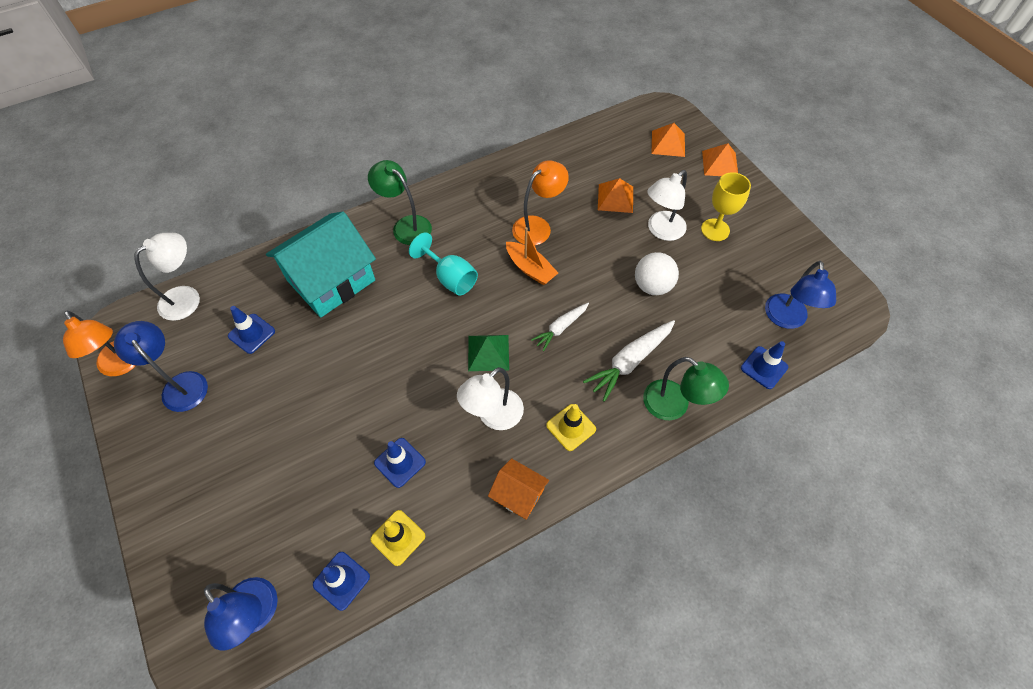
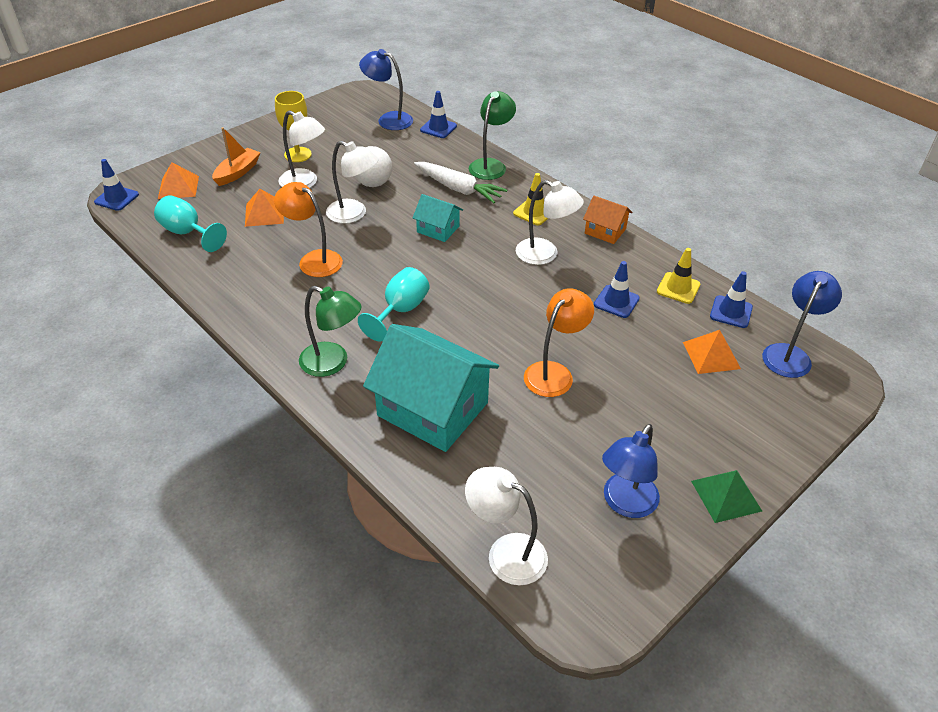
camera: 105 degrees left, 15 degrees down
orange lamp [63,310,136,376] -> orange lamp moved to [524,288,594,397]
blue traffic cone [228,306,275,354] -> blue traffic cone moved to [94,159,139,211]
green lamp [368,160,432,245] -> green lamp turned 90 degrees counterclockwise [299,286,361,377]
green pyramid [468,335,509,371] -> green pyramid moved to [691,470,762,523]
orange house [488,458,549,520] -> orange house turned 75 degrees counterclockwise [583,196,632,244]
orange boat [506,227,558,285] -> orange boat moved to [212,127,261,186]
white carrot [531,303,589,351] -> turquoise house [413,194,463,242]
orange pyramid [702,143,738,176] -> orange pyramid moved to [683,330,741,374]
blue lamp [765,261,836,329] -> blue lamp turned 150 degrees counterclockwise [359,49,413,130]
none -> turquoise goblet [154,195,227,252]
none -> white lamp [326,141,378,224]

